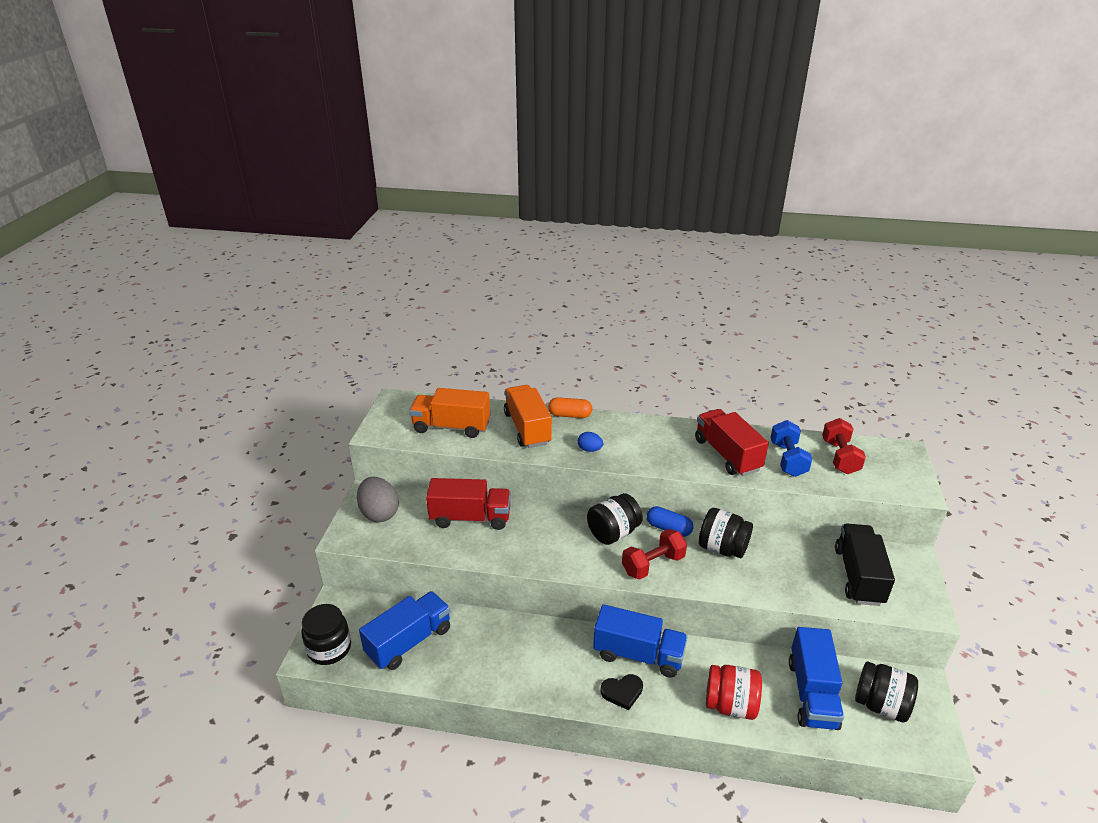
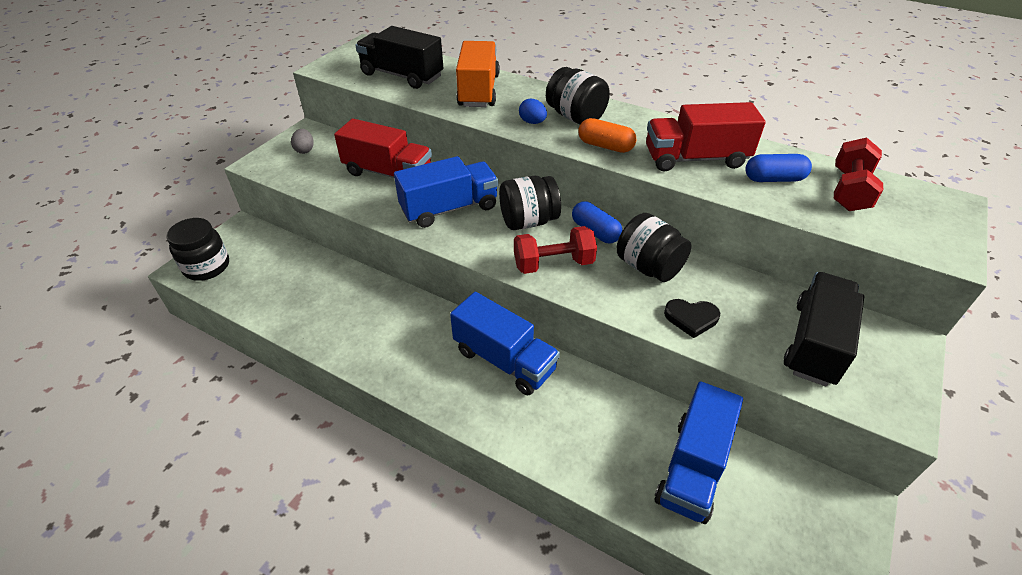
camera: 20 degrees right, 10 degrees up
grey egg [357,477,399,522] -> grey egg [291,129,314,154], size x0.51
blue truck [359,591,450,670] -> blue truck moved to [394,156,498,228]
orange truck [409,388,490,438] -> black truck [355,26,443,89]
orange capsule [548,397,592,418] -> orange capsule moved to [578,118,636,153]
black heart [600,674,643,710] -> black heart moved to [664,299,720,338]
red truck [695,409,769,476] -> red truck turned 90 degrees counterclockwise [646,102,766,172]
red jar [706,665,762,720] -> none
blue dumbbell [770,420,812,477] -> blue capsule [745,154,812,182]
black jar [855,661,918,723] -> black jar moved to [546,67,610,124]

